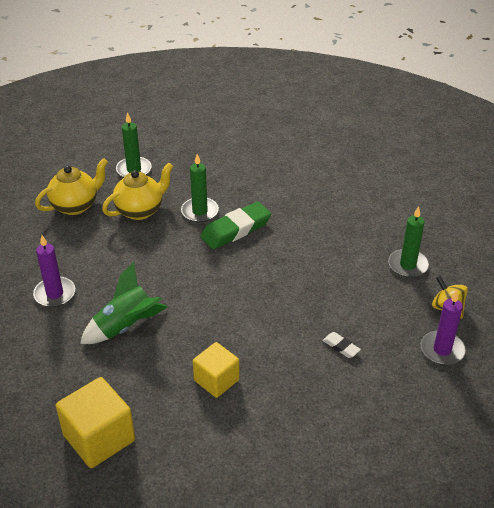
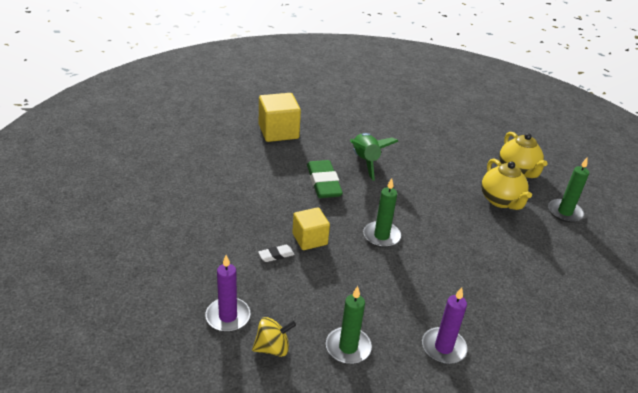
camera: 110 degrees right, 5 degrees down
purple candle [33,235,75,307] -> purple candle moved to [422,287,468,364]
green candle [181,154,219,222] -> green candle moved to [363,178,401,248]
yellow cube [193,342,239,398] -> yellow cube moved to [292,207,330,250]
green eraser [200,202,271,249] -> green eraser moved to [307,160,343,198]

